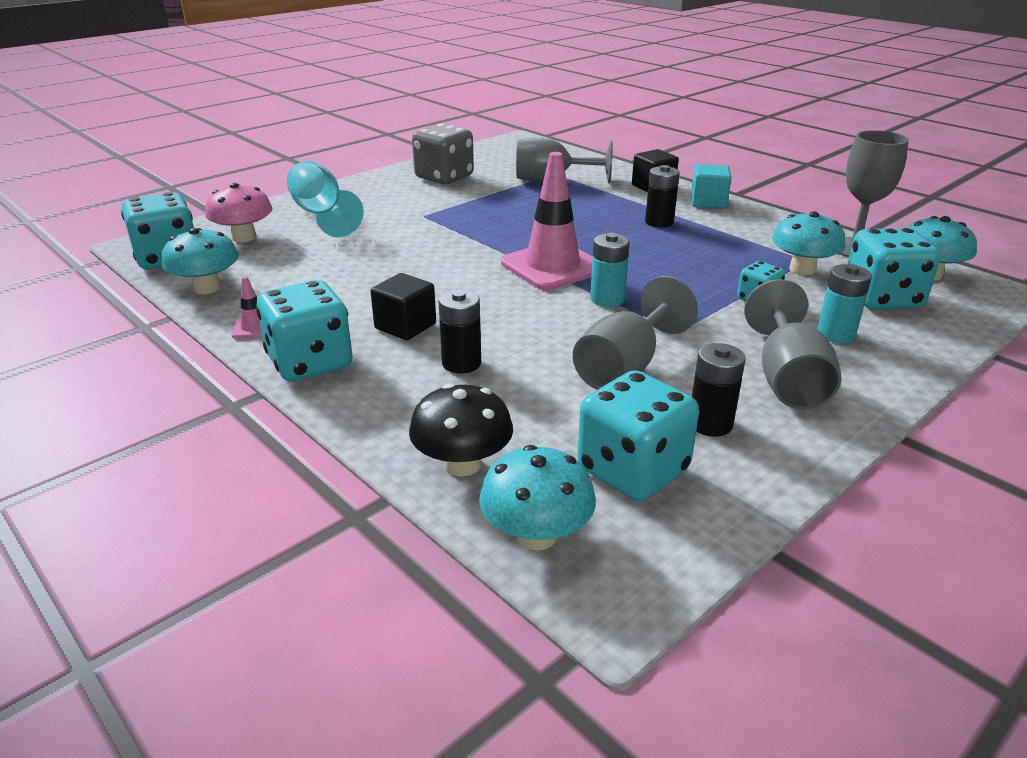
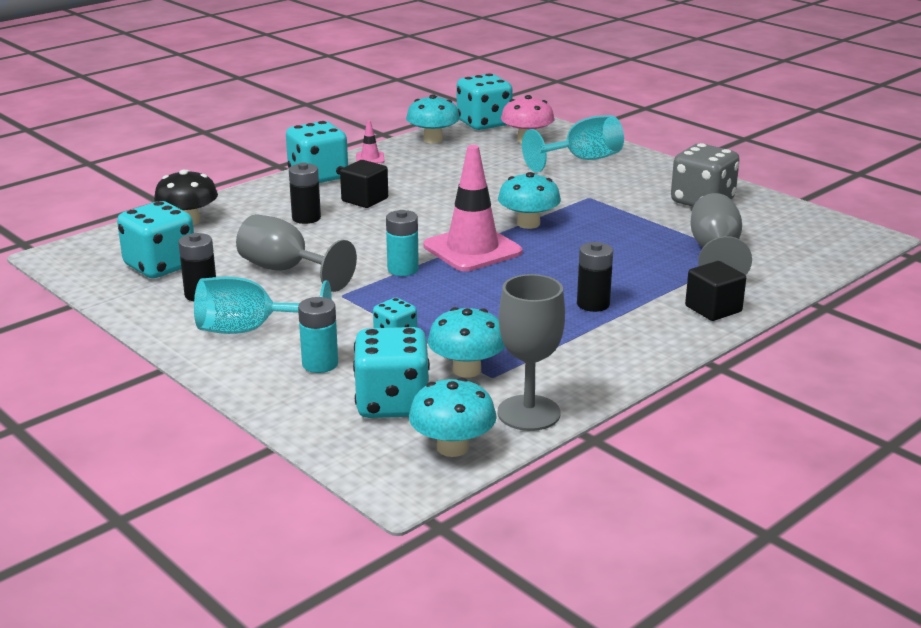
camera: 90 degrees right, 5 degrees down
turquoise mushroom [479,445,596,550] -> turquoise mushroom moved to [498,172,561,229]
turquoise cube [691,164,732,208] -> none
grey goblet [744,279,841,409] -> turquoise goblet [194,277,332,334]

